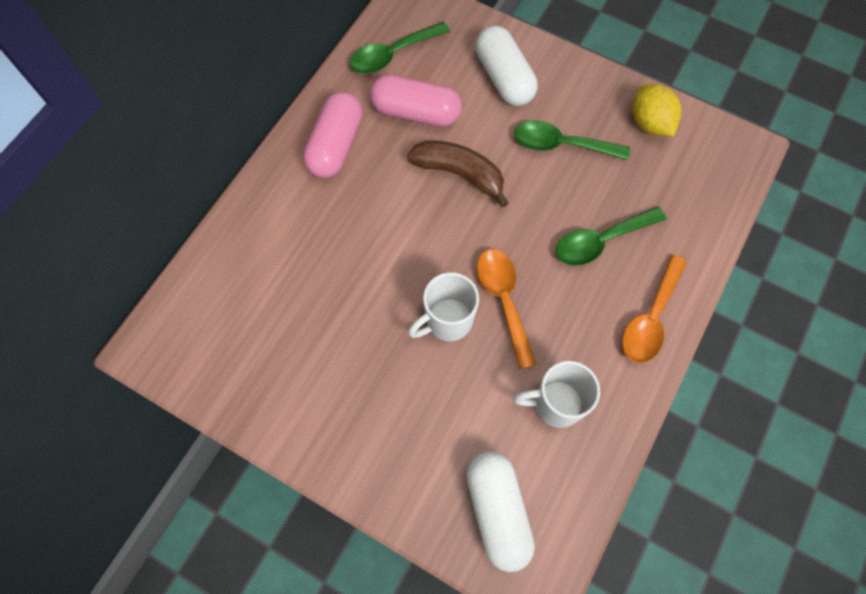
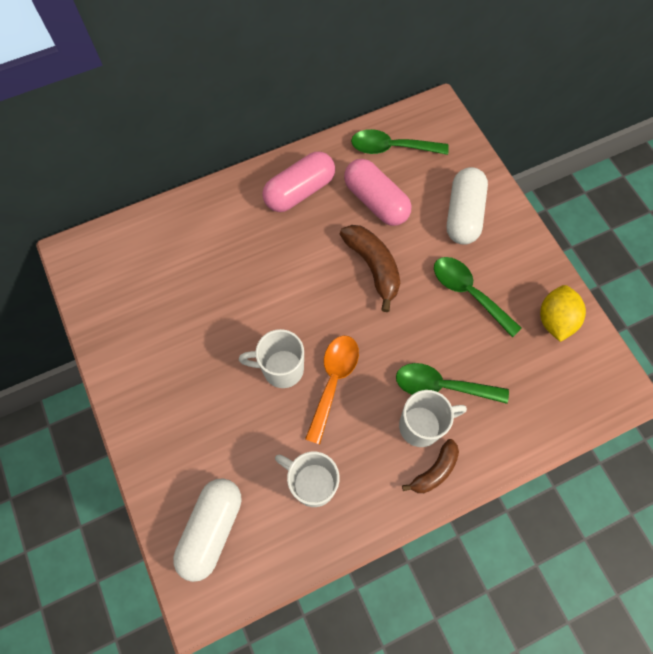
camera: 35 degrees right, 0 degrees up
orange spoon [622,255,687,363] -> brown banana [402,439,459,493]
none -> white mug [399,390,467,447]

